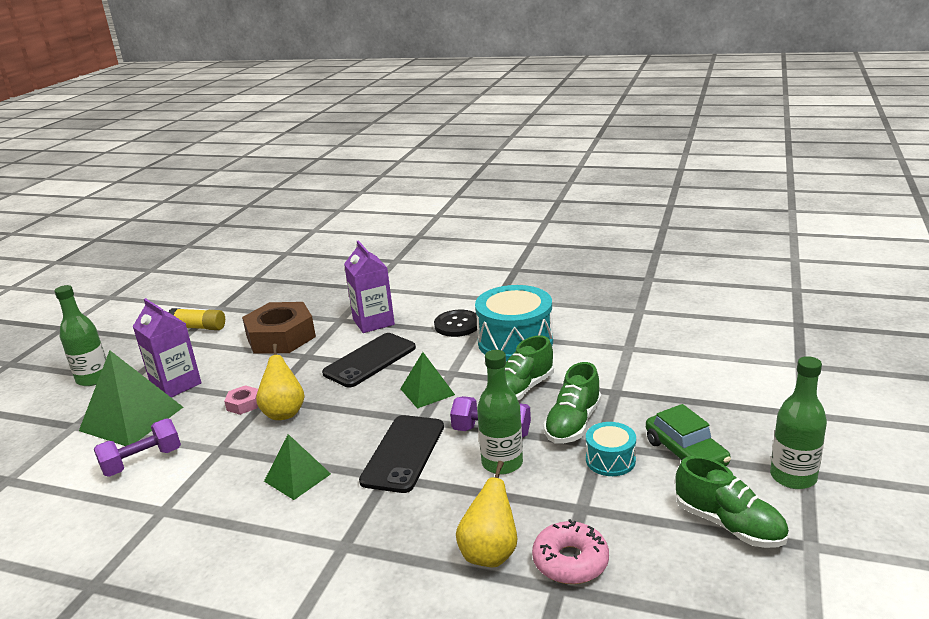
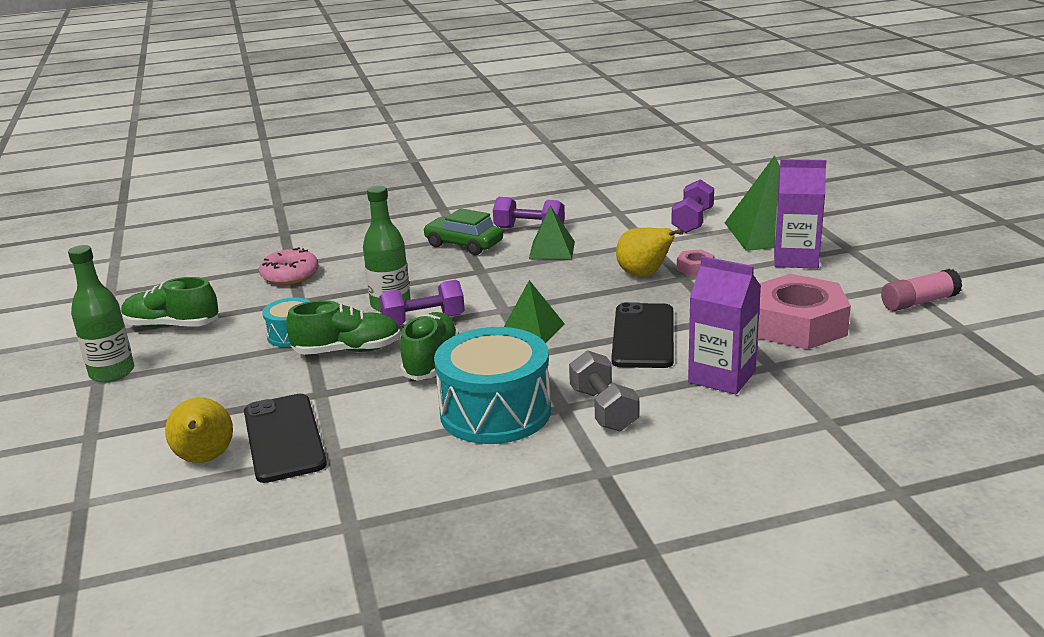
camera: 145 degrees right, 0 degrees up
green bottle [54,285,106,386] -> none
yellow glue stick [169,308,225,330] -> pink glue stick [881,269,962,311]
brown nut [242,302,316,354] -> pink nut [758,274,851,350]
black phone [359,415,444,493] -> black phone moved to [244,394,327,483]
black button [434,310,477,337] -> grey dumbbell [569,350,639,431]
yellow pear [456,461,517,567] -> yellow pear moved to [165,398,233,463]
green shoe [544,362,601,444] -> green shoe turned 90 degrees clockwise [286,300,401,355]
green car [646,404,731,466] -> green car moved to [423,208,503,255]
none -> purple dumbbell [493,197,565,228]

